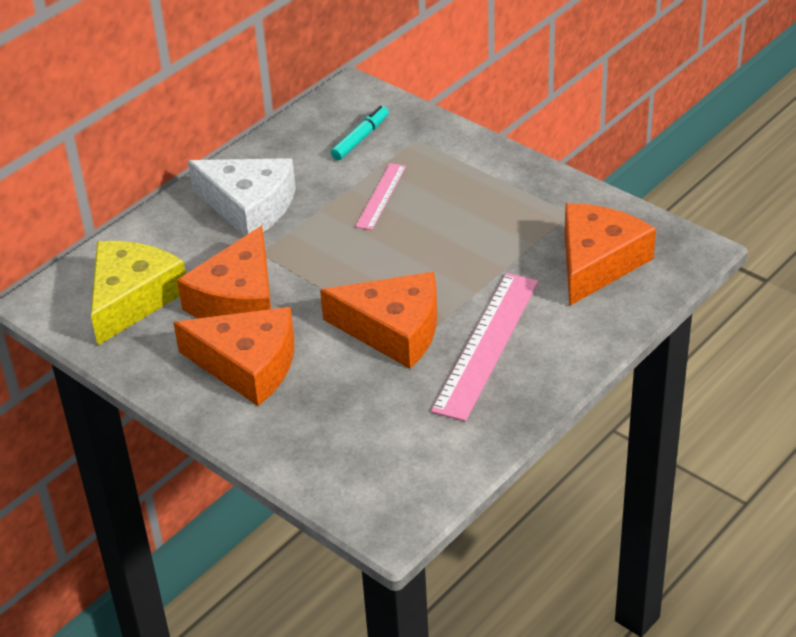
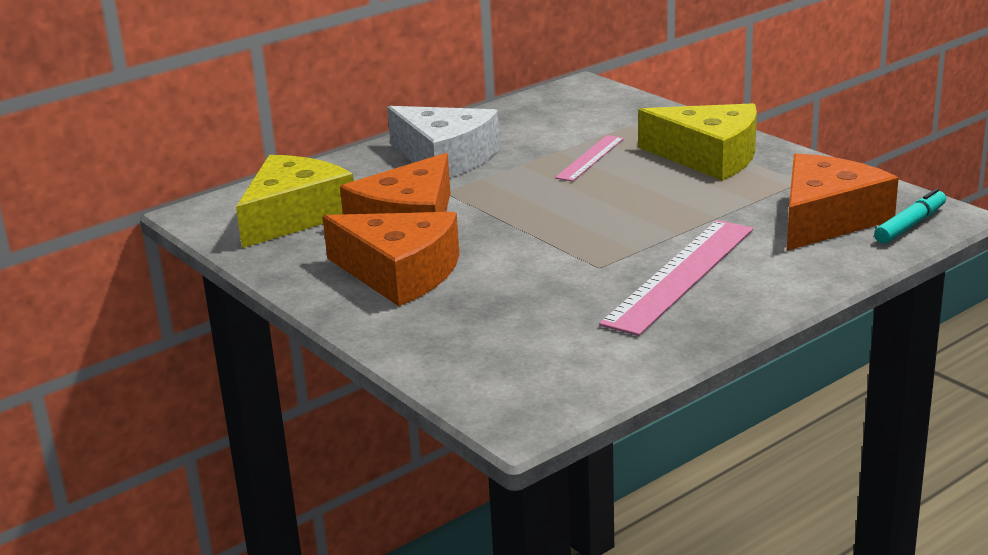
camera: 10 degrees right, 15 degrees down
orange cheese [320,272,437,369] -> none
turquoise marker [331,106,389,160] -> turquoise marker moved to [874,188,946,244]
none -> yellow cheese [638,103,757,181]

